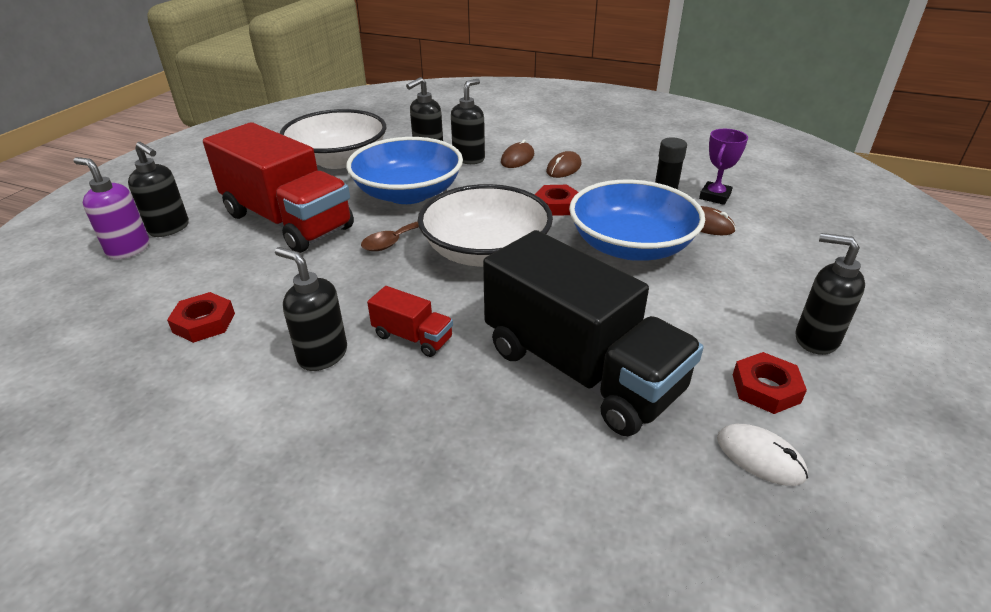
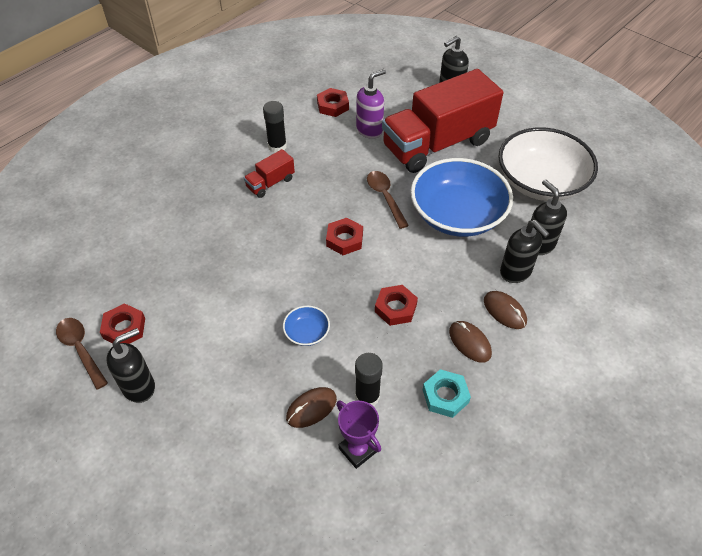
camera: 110 degrees right, 15 degrees up
purple soap dispenser [74,157,150,260] -> purple soap dispenser moved to [356,69,386,139]
black soap dispenser [275,247,347,371] -> black glue stick [263,101,287,153]
white bowl [418,184,553,267] -> red nut [326,218,363,255]
black truck [483,230,703,436] -> none
blue bowl [569,180,705,261] -> blue bowl [283,306,330,346], size x0.41
white mouse [717,424,808,486] -> none
none -> brown spoon [56,318,108,390]
none -> turquoise nut [423,369,471,418]

